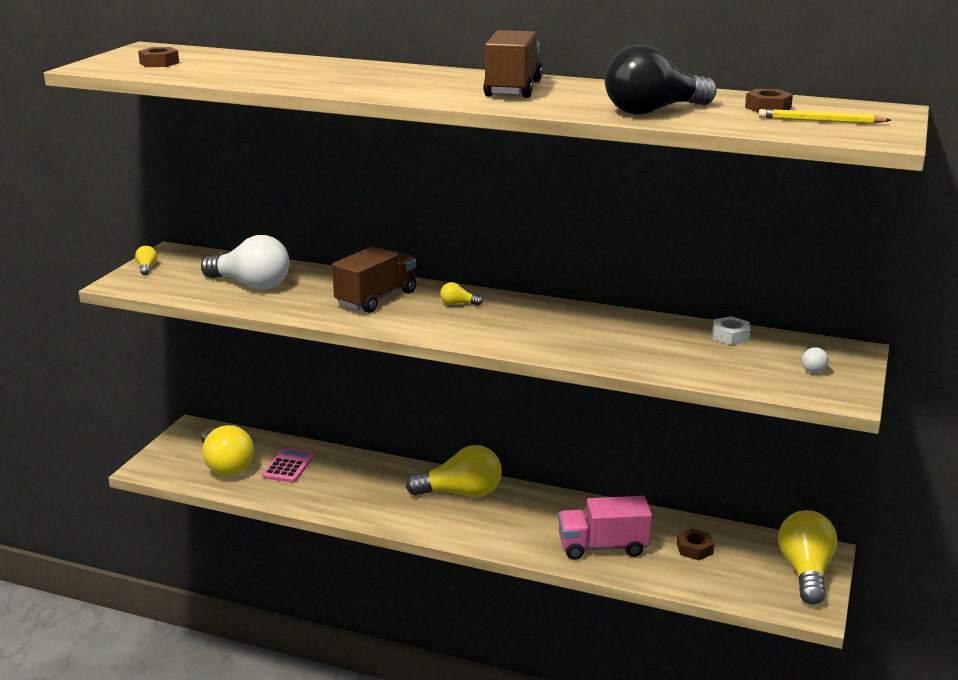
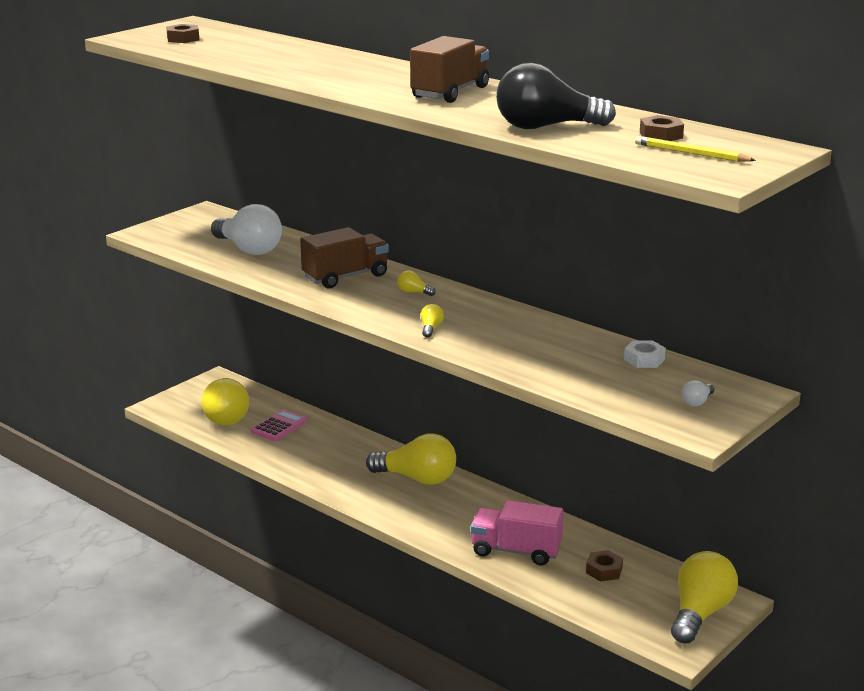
camera: 20 degrees right, 0 degrees up
yellow light bulb [135,246,157,275] -> yellow light bulb moved to [420,304,444,338]

